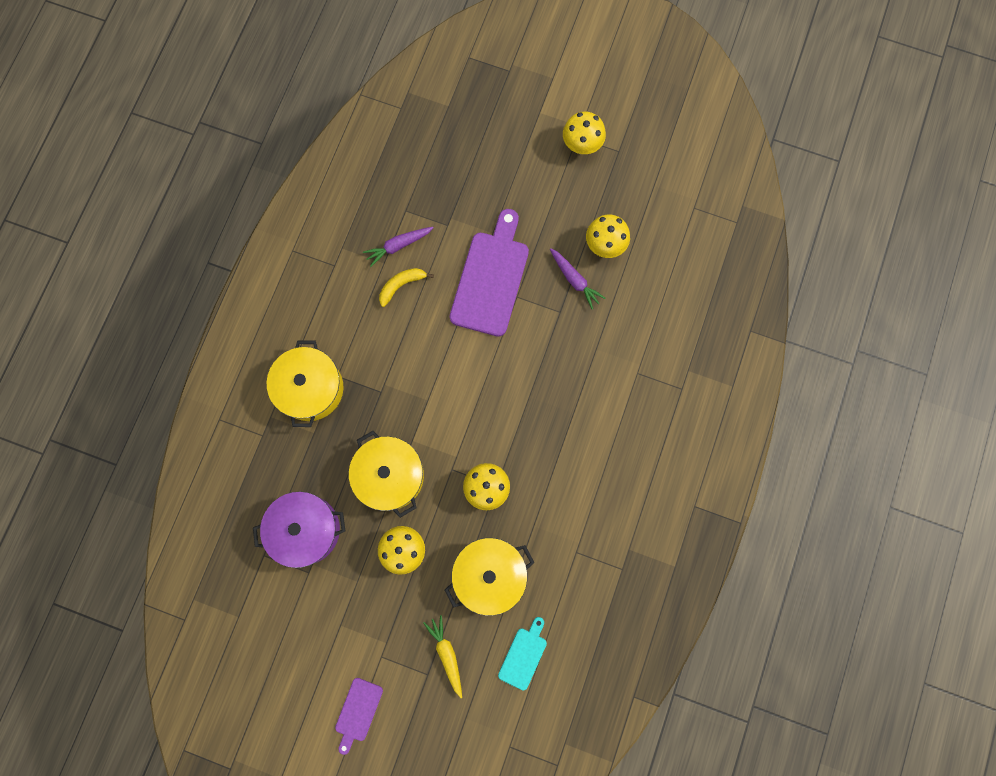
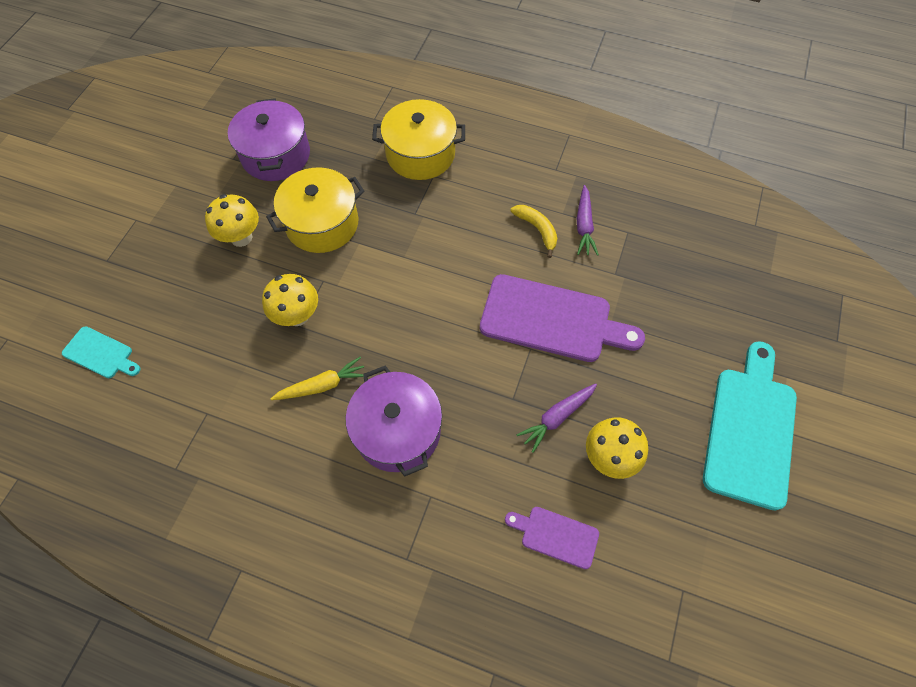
camera: 90 degrees right, 15 degrees down
purple cutting board [335,678,383,755] -> purple cutting board moved to [505,507,599,569]
purple carrot [363,227,433,267] -> purple carrot turned 150 degrees counterclockwise [577,185,599,256]
yellow carrot [423,615,462,698] -> yellow carrot moved to [270,357,364,400]
yellow pot [445,538,534,616] -> none
yellow mushroom [563,112,606,154] -> turquoise cutting board [703,341,797,511]
none -> purple pot [346,365,442,477]

